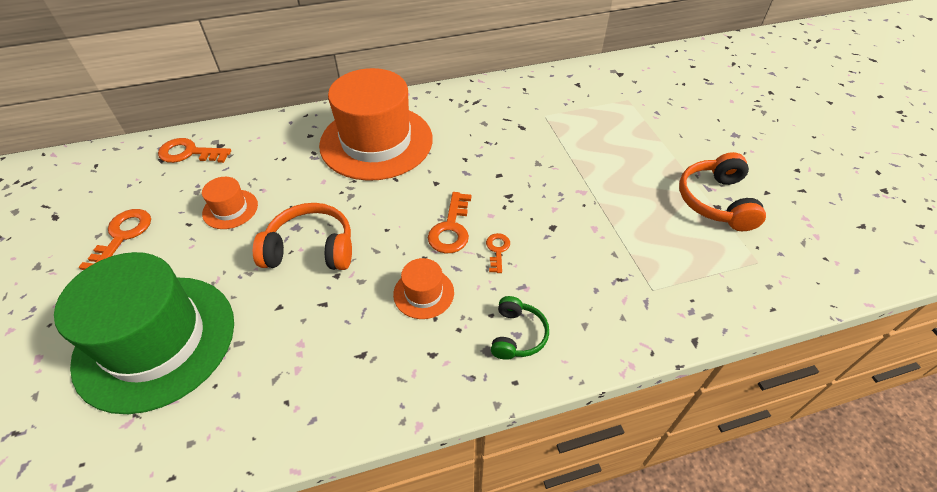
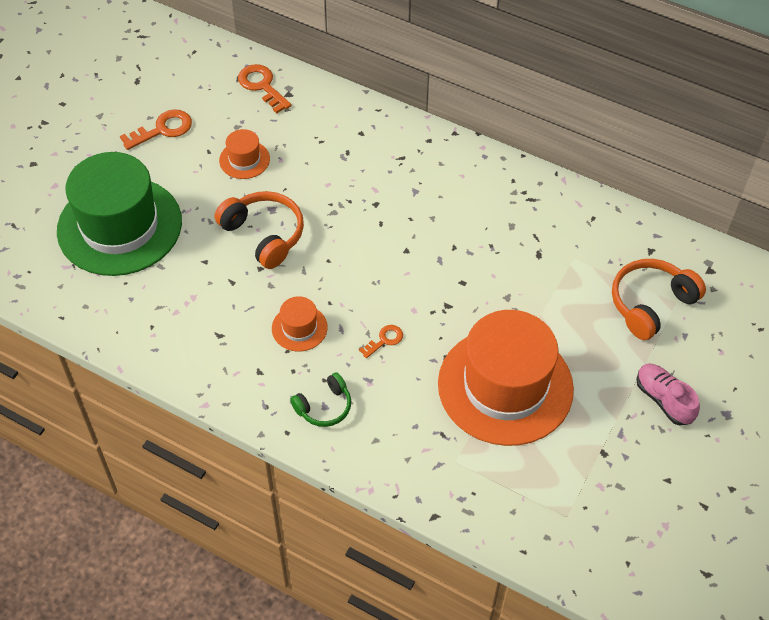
camera: 45 degrees right, 5 degrees up
orange hat [319,68,433,181] -> orange hat moved to [438,310,574,446]
orange key [428,192,471,254] -> none
orange headphones [679,152,766,231] -> orange headphones moved to [612,259,706,340]
none -> pink shoe [637,363,700,425]

